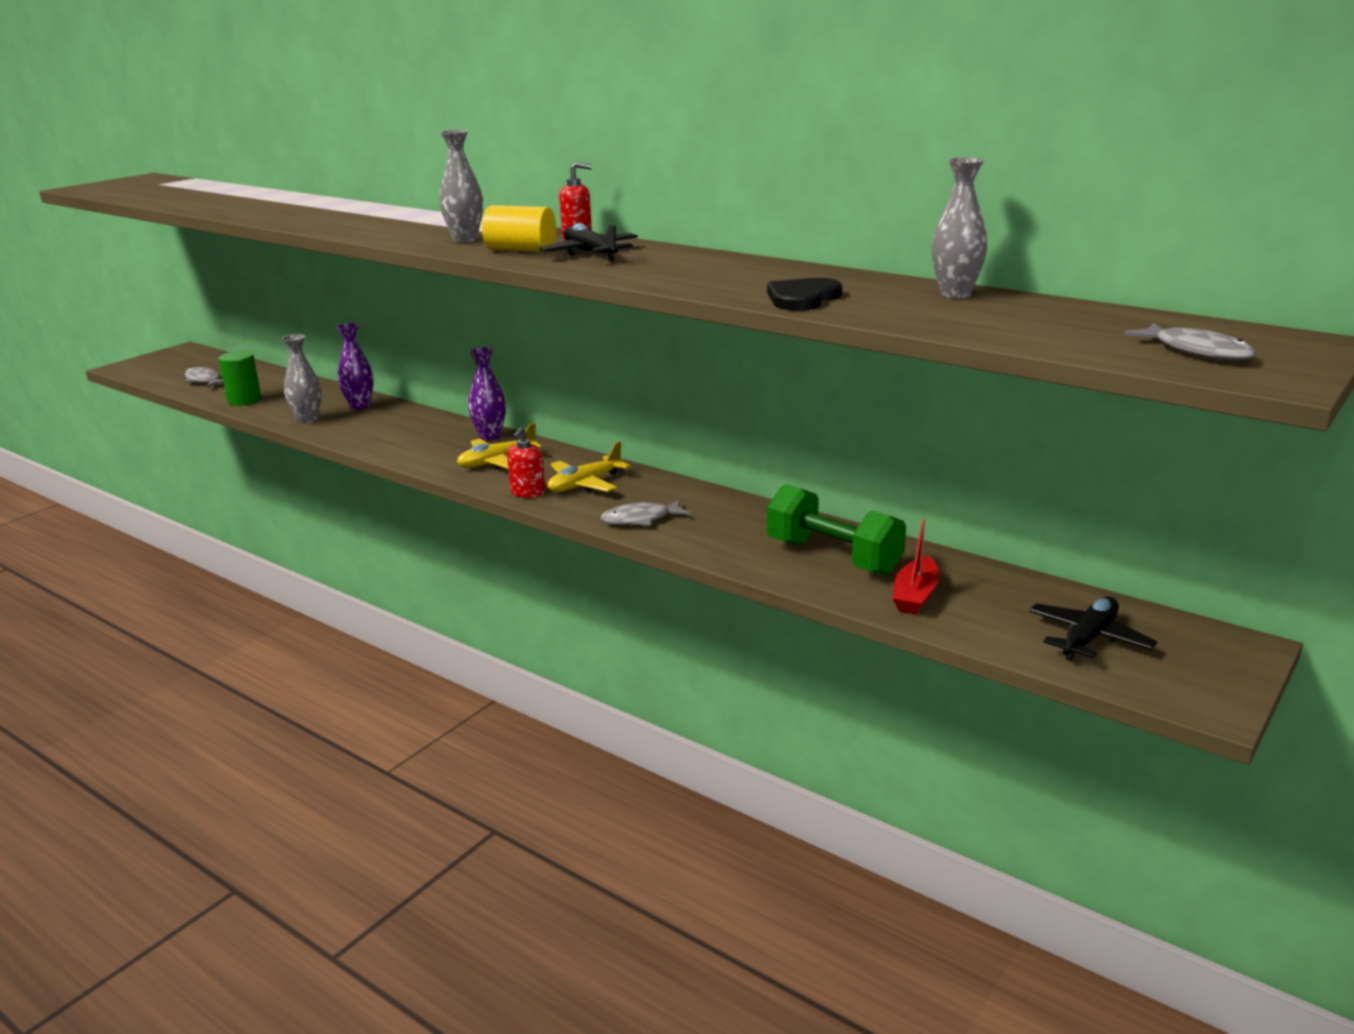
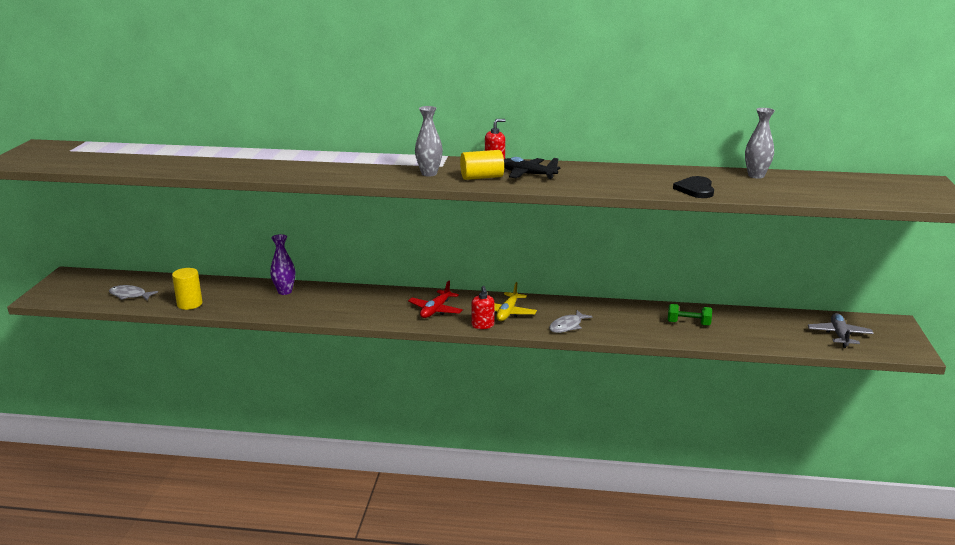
camera: 30 degrees left, 0 degrees up
green cylinder [219,351,261,406] -> yellow cylinder [172,268,202,310]
grey vase [282,334,322,424] -> none
yellow plane [457,423,542,469] -> red plane [408,281,463,318]
purple vase [468,347,506,440] -> none
green dumbbell [767,484,906,575] -> green dumbbell [668,304,712,326], size x0.57
red boat [893,519,940,614] -> none
black plane [1029,597,1157,661] -> grey plane [808,313,874,348]
grey fish [1124,323,1257,361] -> none

